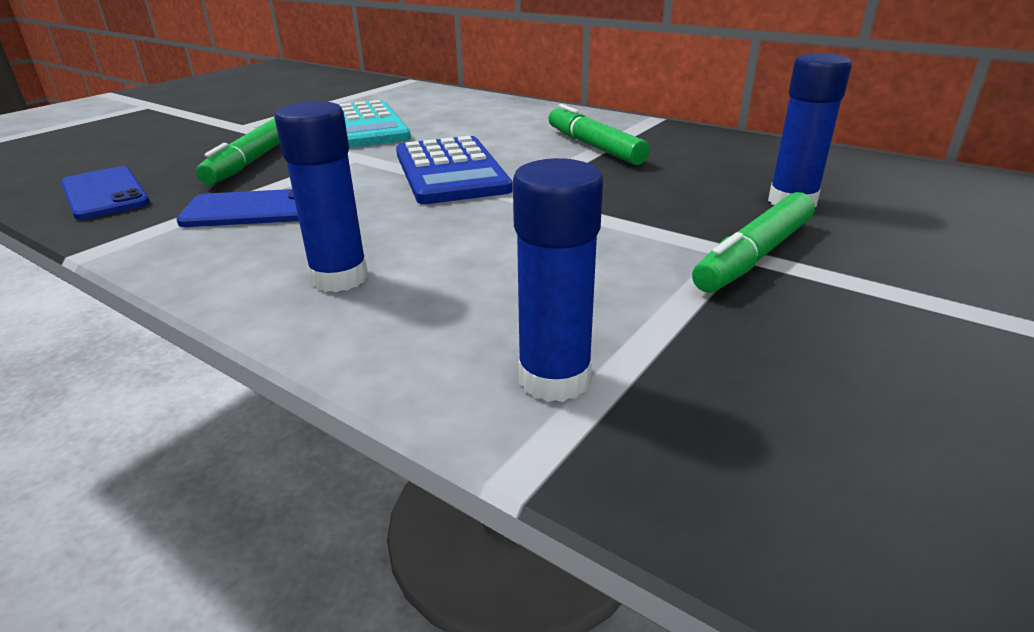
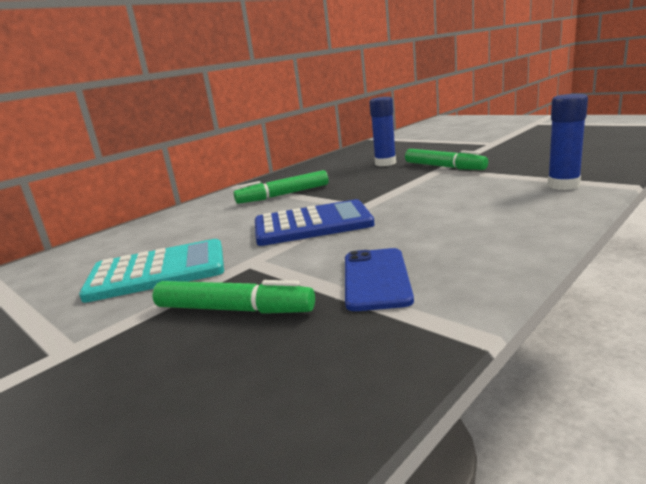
camera: 80 degrees left, 10 degrees down
blue phone [61,166,150,220] -> none
blue glue stick [274,101,368,292] -> none

